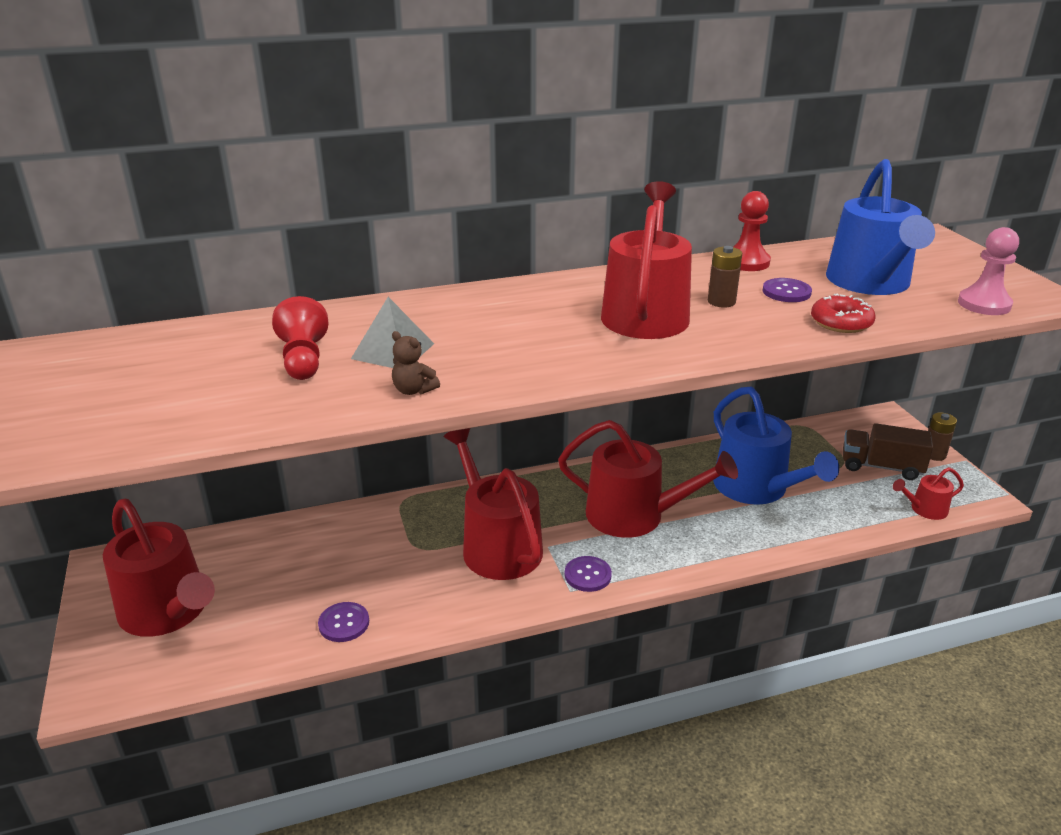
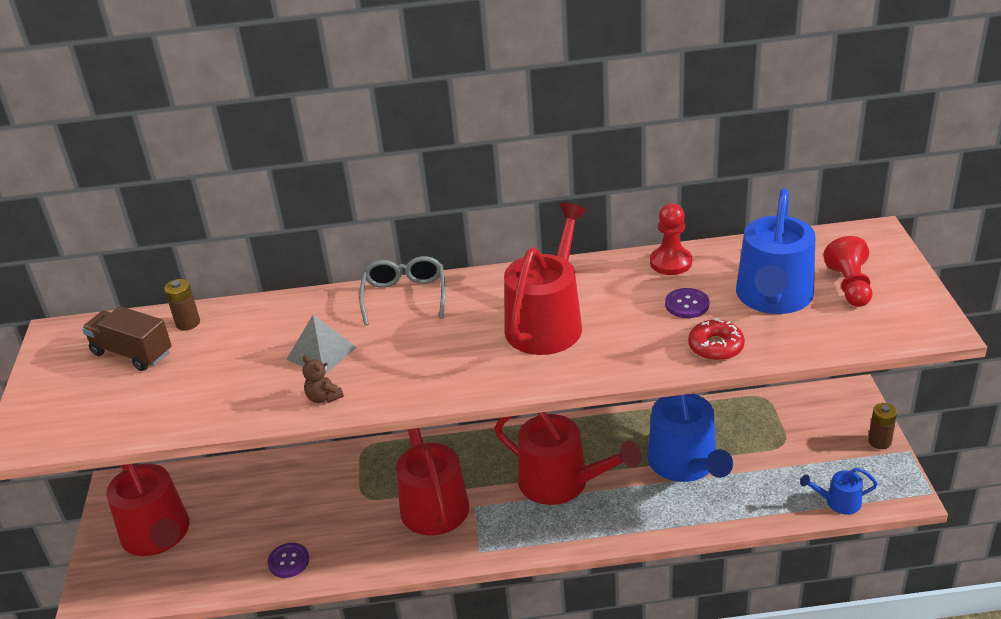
camera: 15 degrees right, 5 degrees up
red pawn [272,296,328,380] -> red pawn moved to [823,236,872,307]
purple button [565,556,612,592] -> none
brown battery [708,246,742,308] -> brown battery moved to [164,279,200,331]
brown truck [843,423,933,480] -> brown truck moved to [82,306,172,371]
red watering can [893,467,964,520] -> blue watering can [800,468,877,515]
pink pawn [958,227,1019,315] -> none
none -> grey glasses [359,256,446,326]

